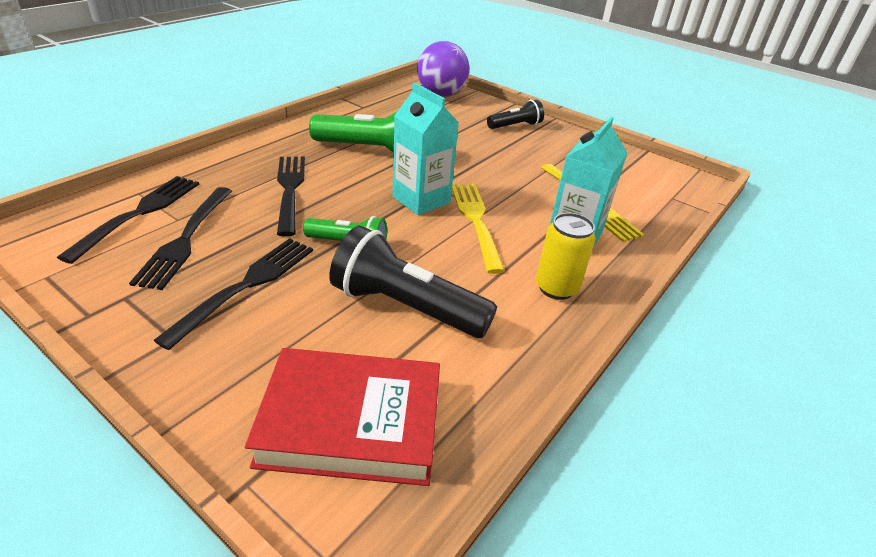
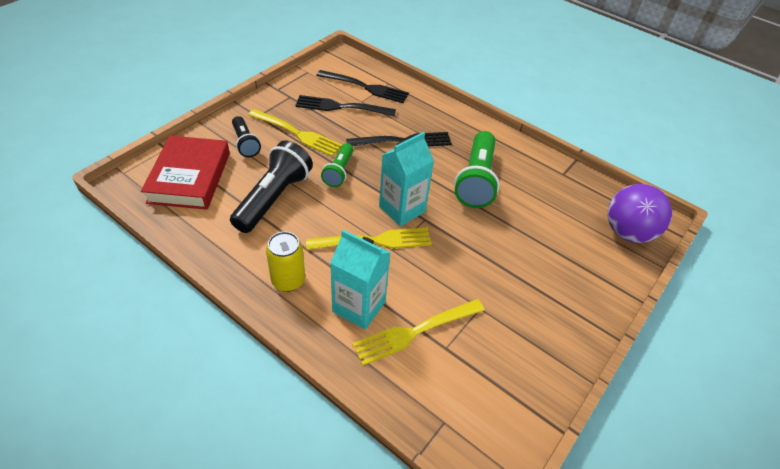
camera: 90 degrees right, 10 degrees up
black fork [153,238,313,350] -> yellow fork [248,109,342,156]
black flashlight [487,99,544,129] -> black flashlight moved to [232,116,261,157]

